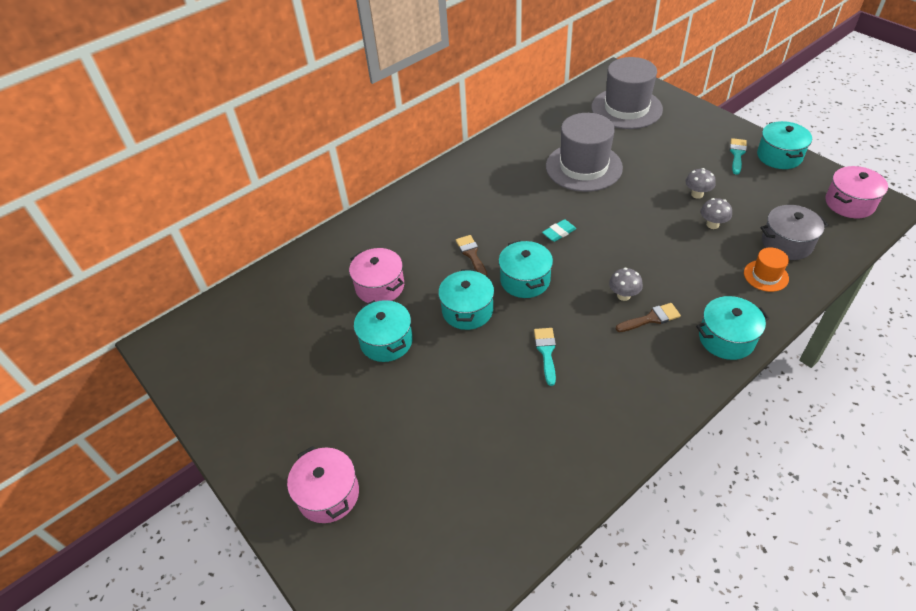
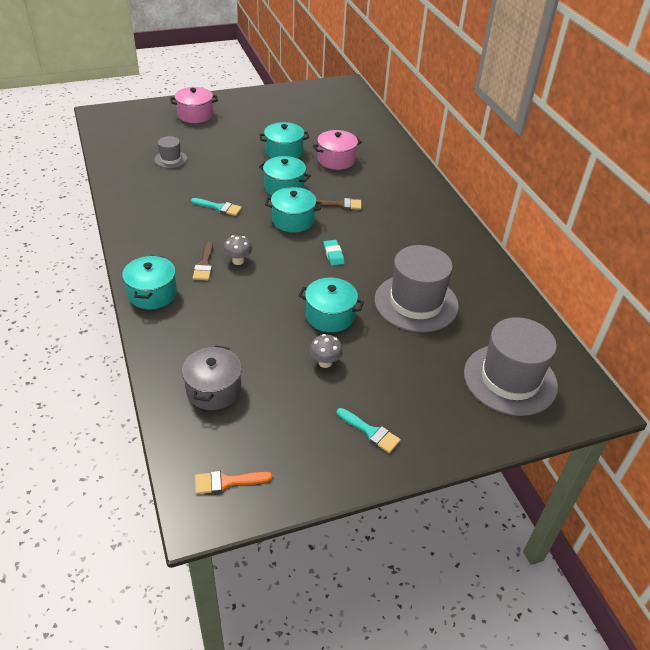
camera: 105 degrees right, 5 degrees down
grey mushroom [701,198,732,229] -> none
orange hat [744,247,789,292] -> none
turquoise pot [757,121,812,169] -> turquoise pot moved to [299,278,364,332]
pink pot [825,166,888,218] -> orange brush [195,471,273,494]
none -> grey hat [154,136,187,168]

